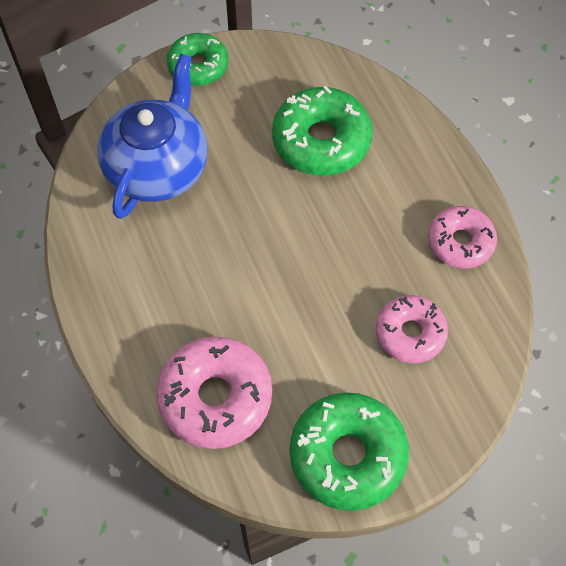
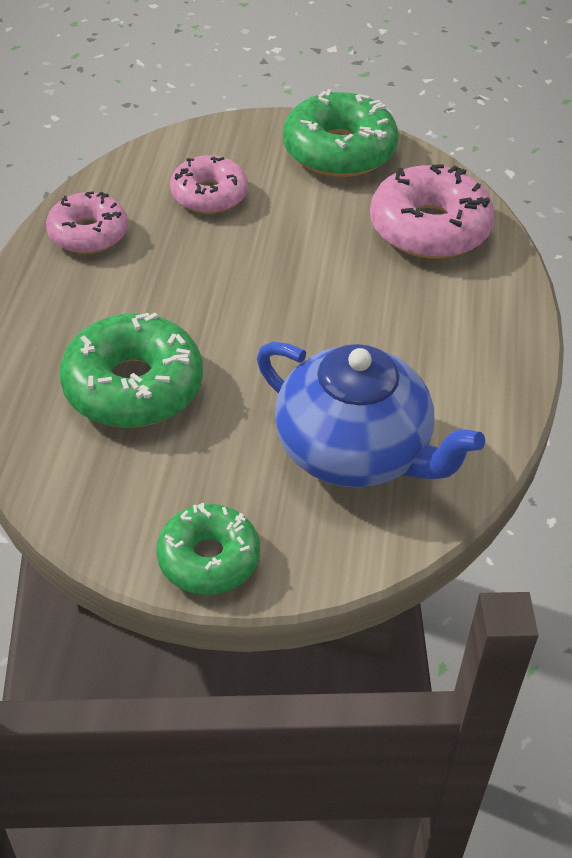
camera: 150 degrees left, 15 degrees down
blue teapot [97,54,208,219] -> blue teapot turned 105 degrees counterclockwise [257,342,485,488]

